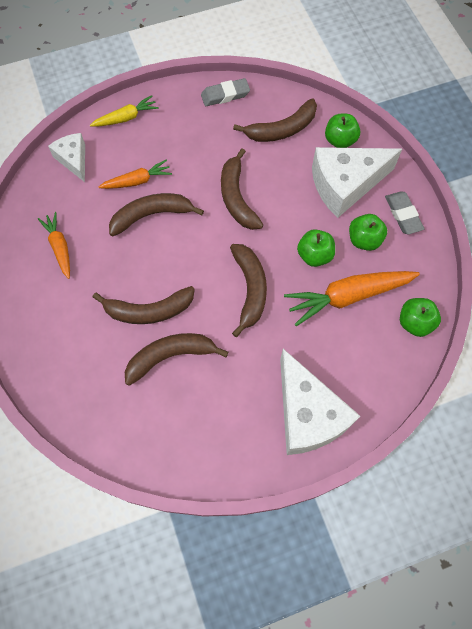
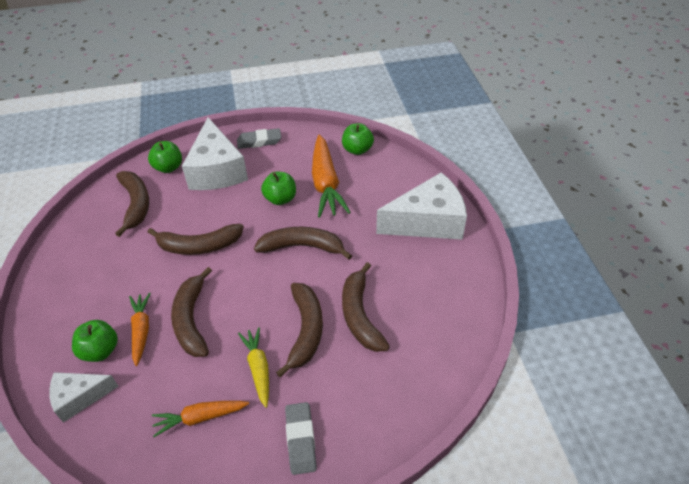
camera: 80 degrees left, 20 degrees down
yellow carrot [90,95,159,127] -> yellow carrot moved to [238,327,269,408]
grey eraser [201,78,250,106] -> grey eraser moved to [285,402,317,475]
green apple [349,214,387,251] -> green apple moved to [72,320,118,362]

